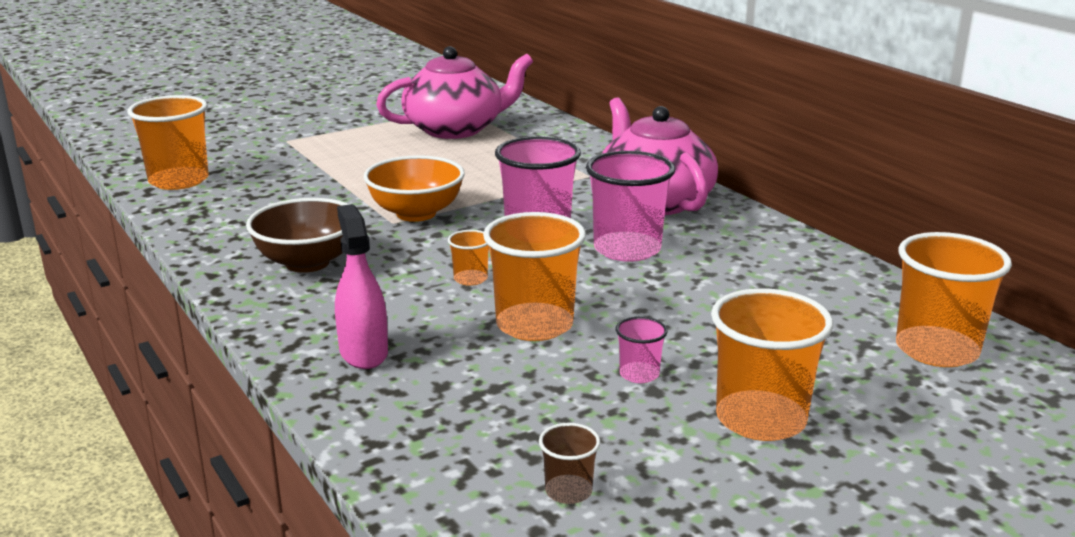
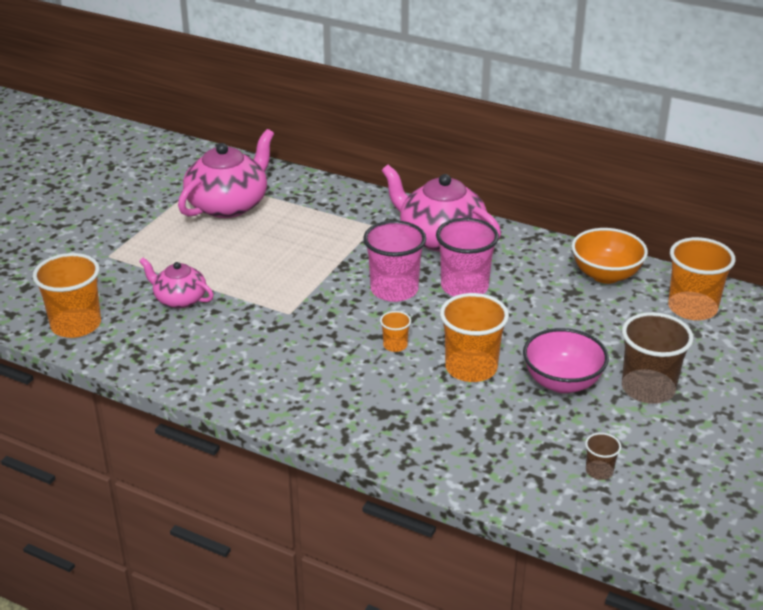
camera: 30 degrees left, 10 degrees up
brown bowl [246,198,349,273] -> none
pink spray bottle [335,204,388,369] -> none
orange bowl [363,155,465,222] -> orange bowl moved to [572,228,648,284]
pink cup [616,316,668,383] -> pink bowl [523,328,609,393]
orange cup [711,288,833,441] -> brown cup [622,312,693,404]
none -> pink teapot [139,258,214,308]

